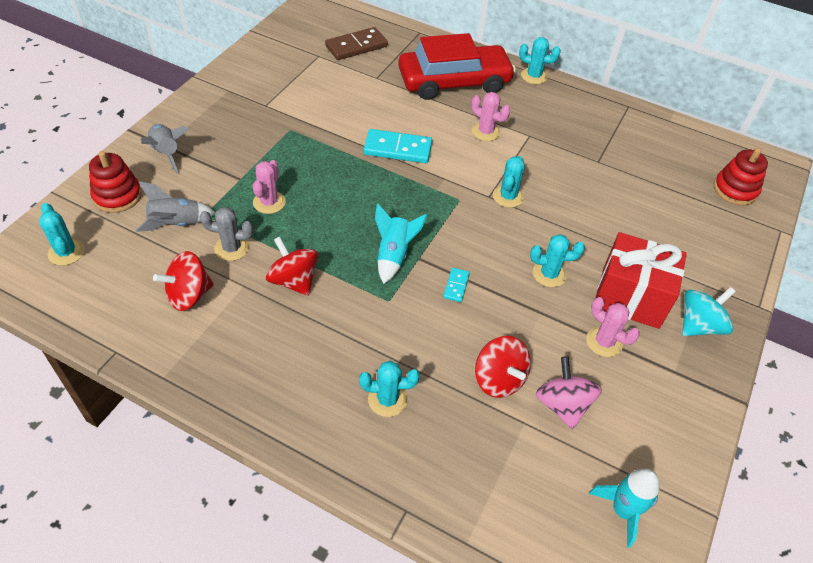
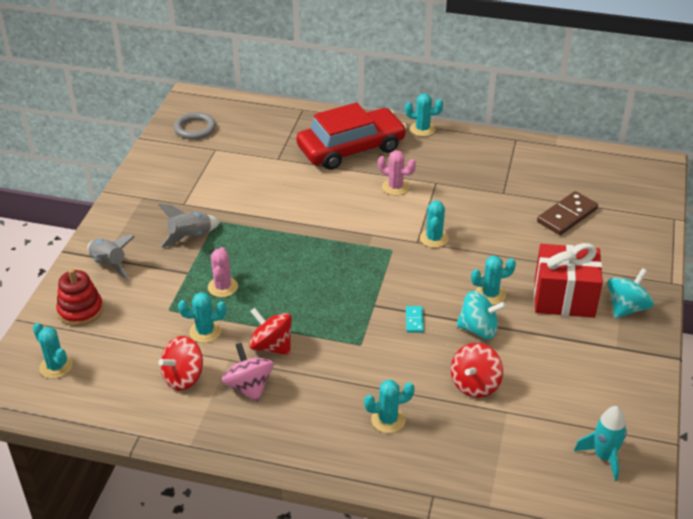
camera: 10 degrees left, 10 degrees down
grey rocket [136,181,215,232] -> grey rocket moved to [159,204,220,248]
grey cactus [200,207,253,261] -> turquoise cactus [178,292,226,343]
brown domino [325,27,388,60] -> brown domino moved to [537,191,598,235]
turquoise domino [363,129,432,163] -> none
turquoise rocket [375,203,427,284] -> none
red spinning top [475,336,531,398] -> red spinning top turned 75 degrees clockwise [451,343,503,398]
pink spinning top [536,356,602,429] -> pink spinning top moved to [221,343,274,402]
pink cactus [586,297,640,357] -> none
red stacking toy [714,148,768,205] -> none
none -> grey ring [174,112,216,140]
none -> turquoise spinning top [456,291,506,339]

